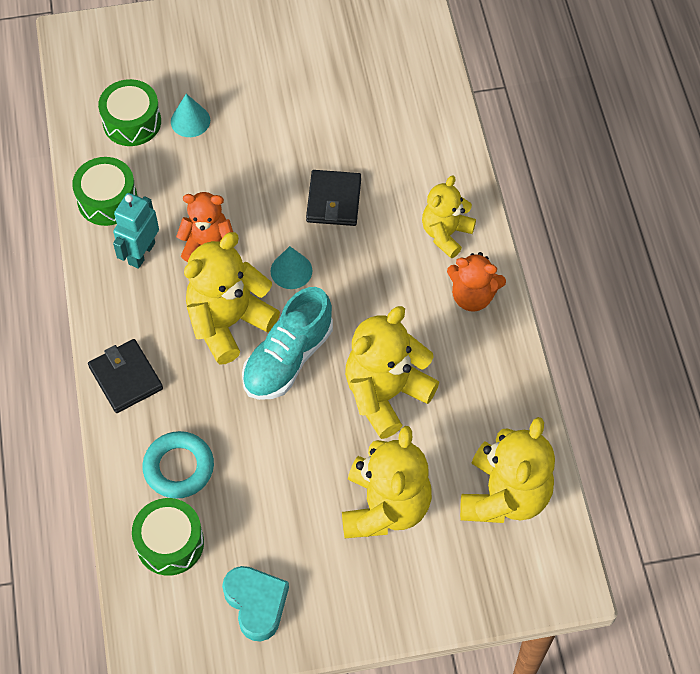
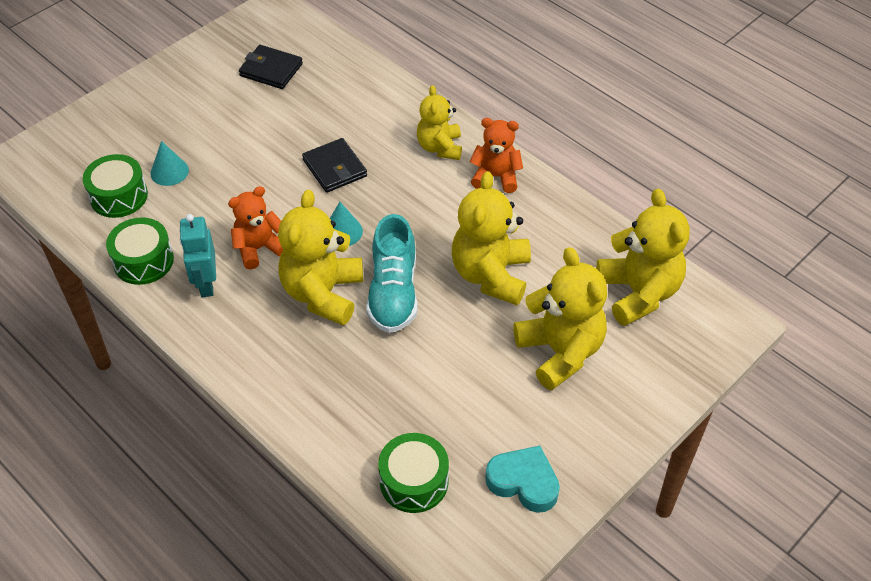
camera: 35 degrees left, 10 degrees down
black wallet [88,339,163,413] -> black wallet moved to [239,45,303,89]
turquoise ring [143,431,214,499] -> none
orange teddy bear [447,252,506,312] -> orange teddy bear turned 150 degrees counterclockwise [469,118,523,193]

